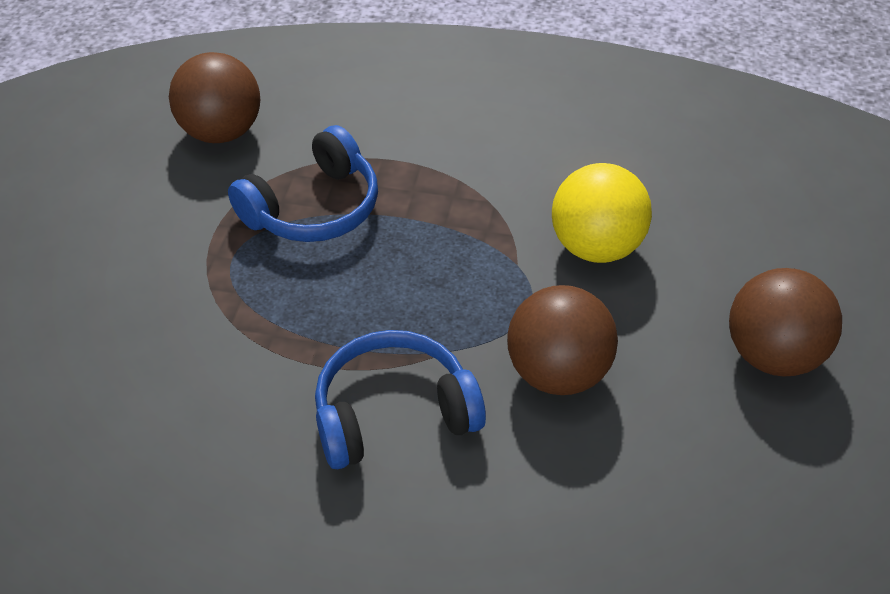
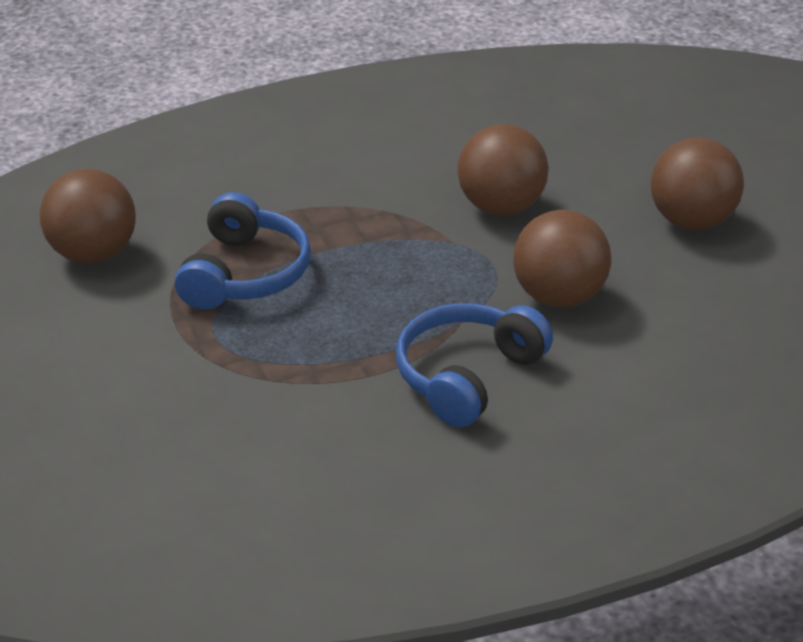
camera: 35 degrees left, 10 degrees down
yellow ball [552,163,652,263] -> brown ball [458,124,549,215]

